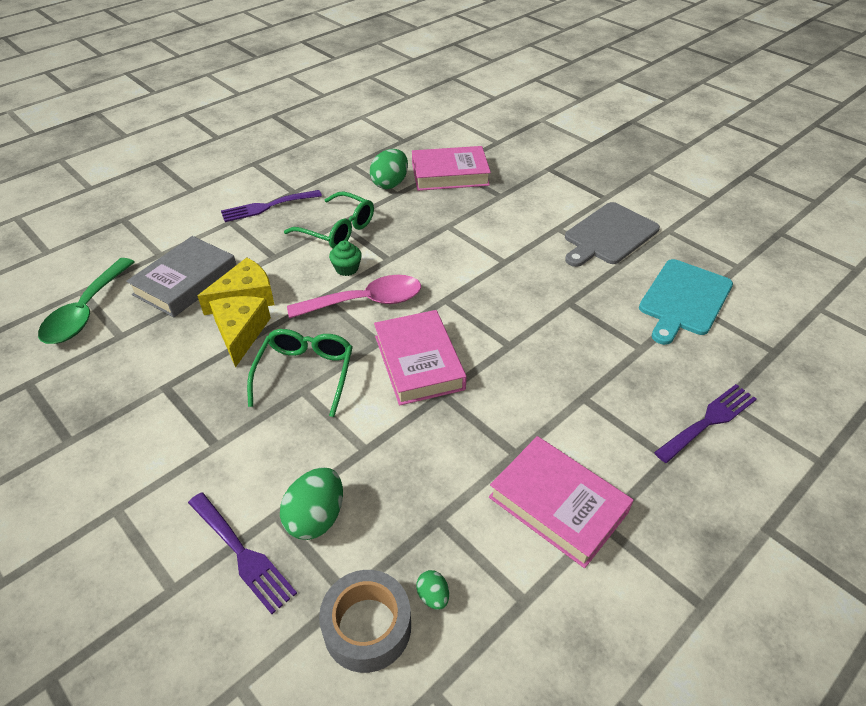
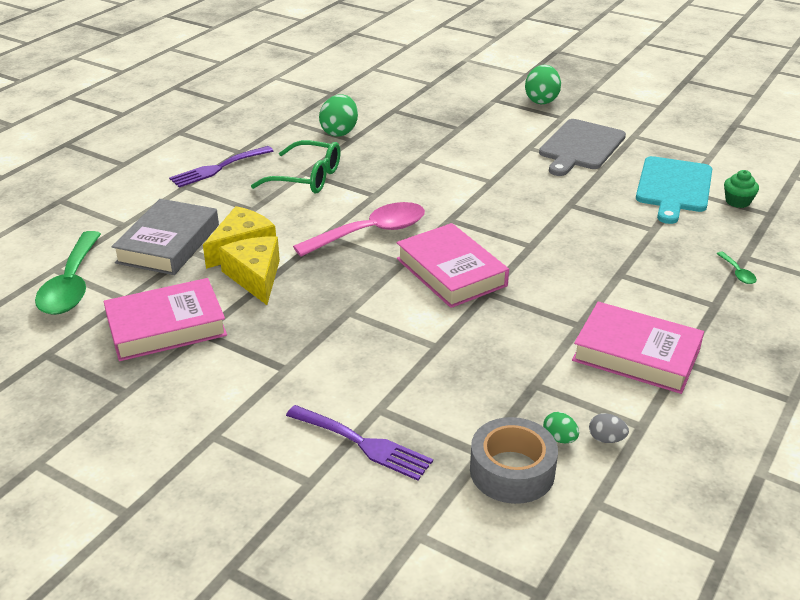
camera: 15 degrees left, 10 degrees down
green glasses [247,329,353,417] -> none
green egg [280,467,343,540] -> green egg moved to [525,65,561,104]
green cupcake [329,240,362,276] -> green cupcake moved to [724,170,759,208]
pink book [412,146,491,191] -> pink book moved to [104,278,227,361]
purple fork [654,384,756,463] -> green spoon [716,252,757,284]
none -> grey egg [589,413,629,443]

